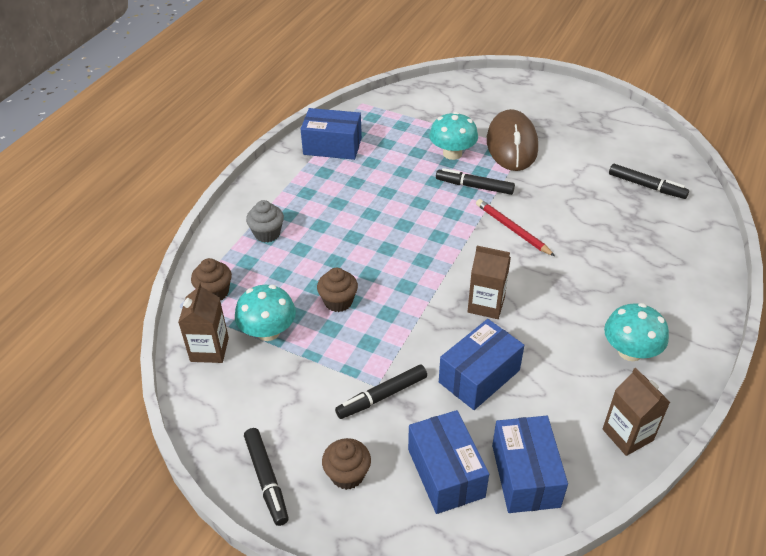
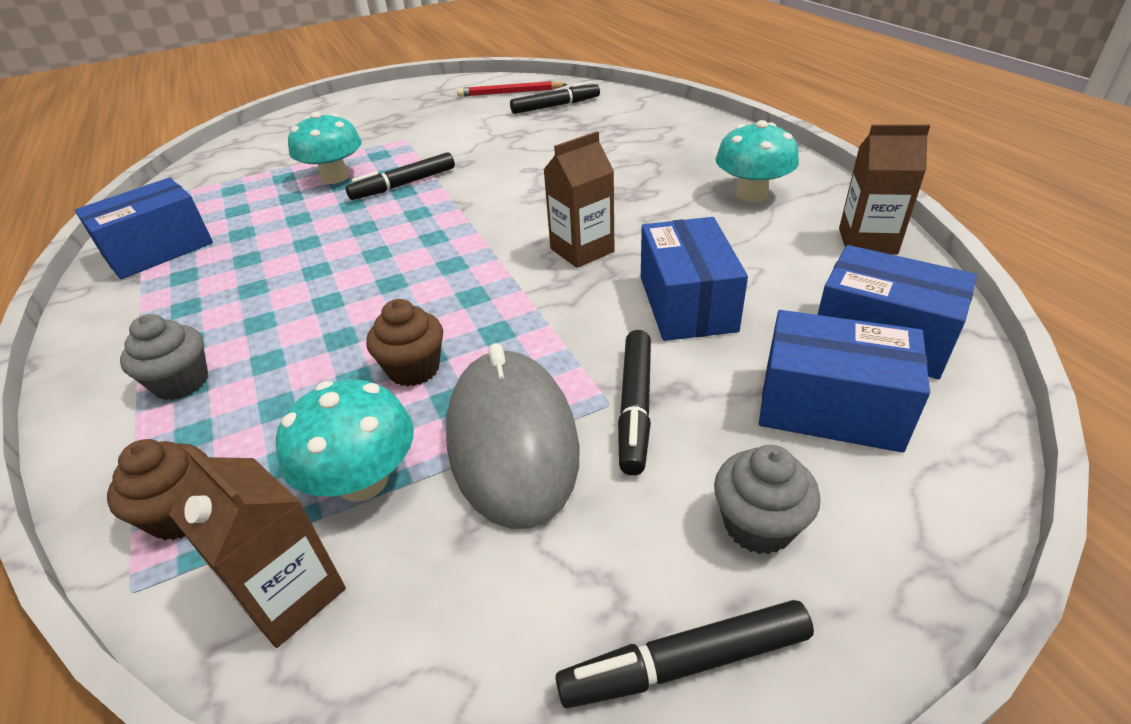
camera: 50 degrees left, 5 degrees down
black marker [244,428,289,526] -> black marker turned 150 degrees clockwise [555,600,814,708]
brown cupcake [322,438,371,490] -> grey cupcake [714,445,820,554]
red pencil [476,199,555,256] -> red pencil moved to [457,81,567,97]
brown mouse [487,109,538,171] -> none
none -> grey mouse [446,343,580,529]

